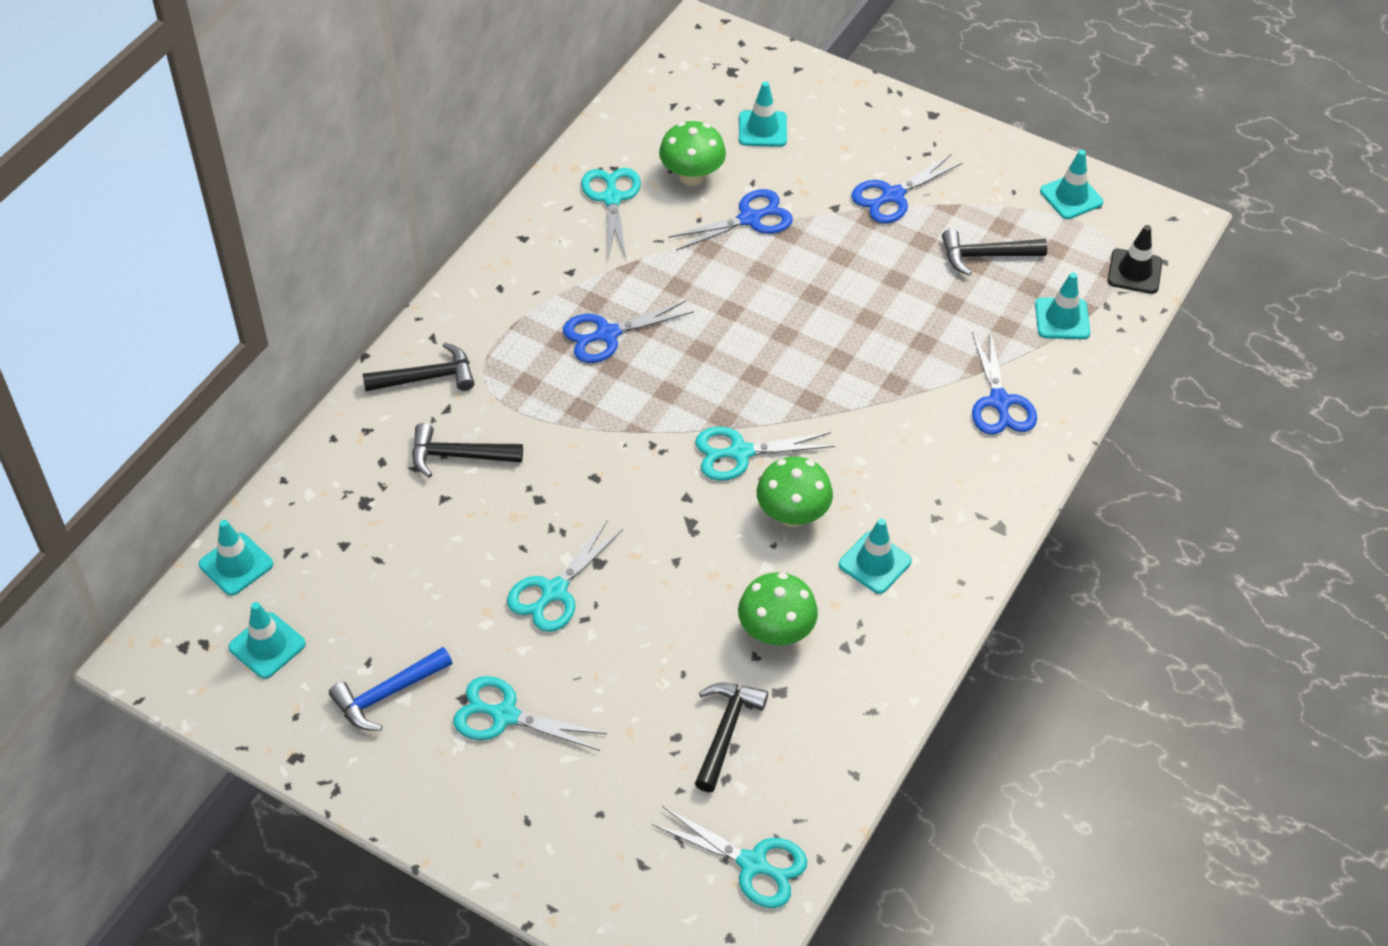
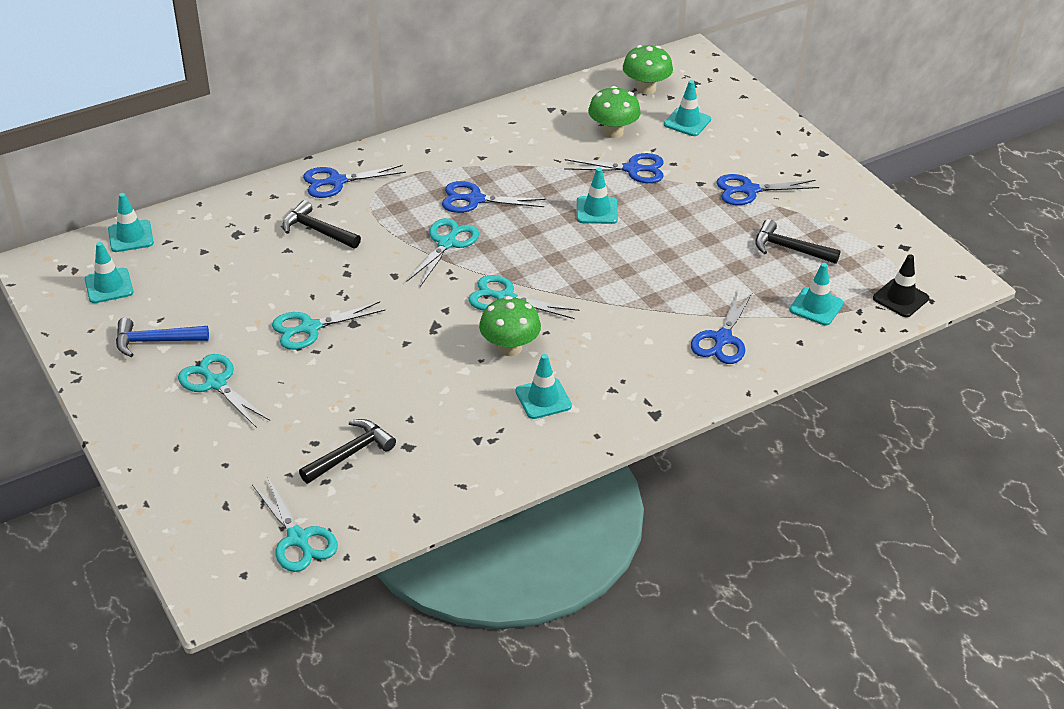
camera: 30 degrees right, 10 degrees down
black hammer [363,343,475,391] -> blue scissors [303,165,406,198]
turquoise scissors [581,168,641,259] -> turquoise scissors moved to [407,218,479,287]
green mushroom [738,572,818,645] -> green mushroom moved to [623,45,673,94]
turquoise traffic cone [1040,150,1103,219] -> turquoise traffic cone moved to [577,168,618,224]

